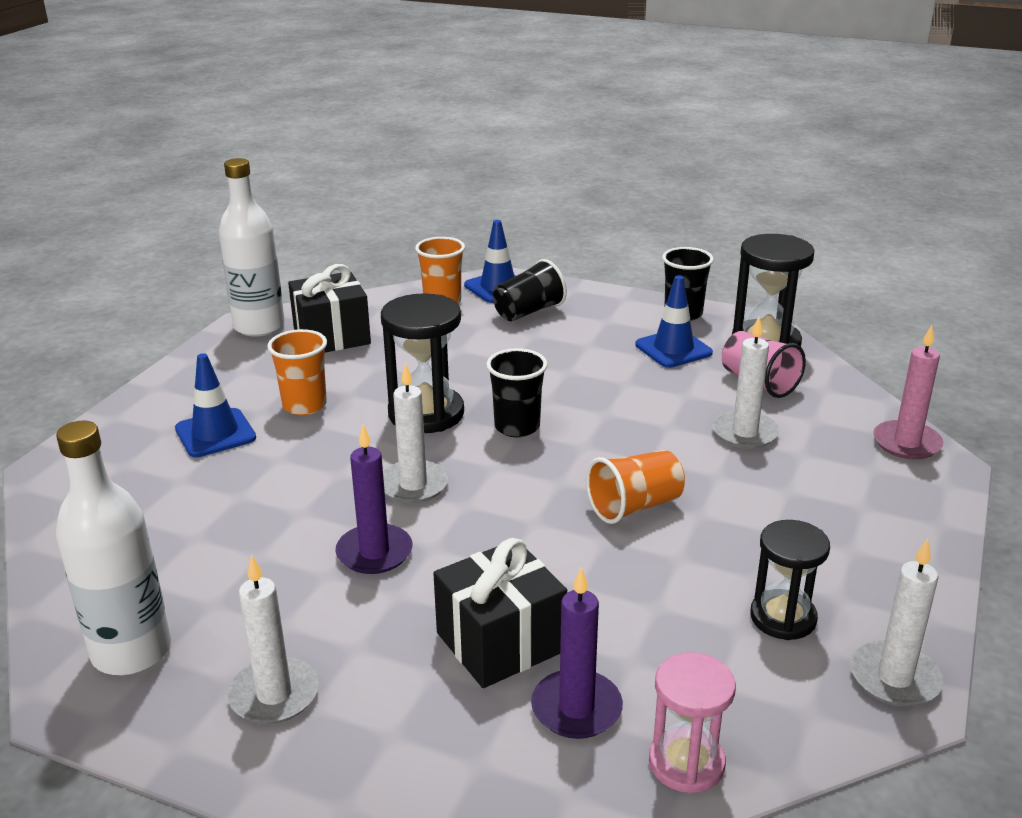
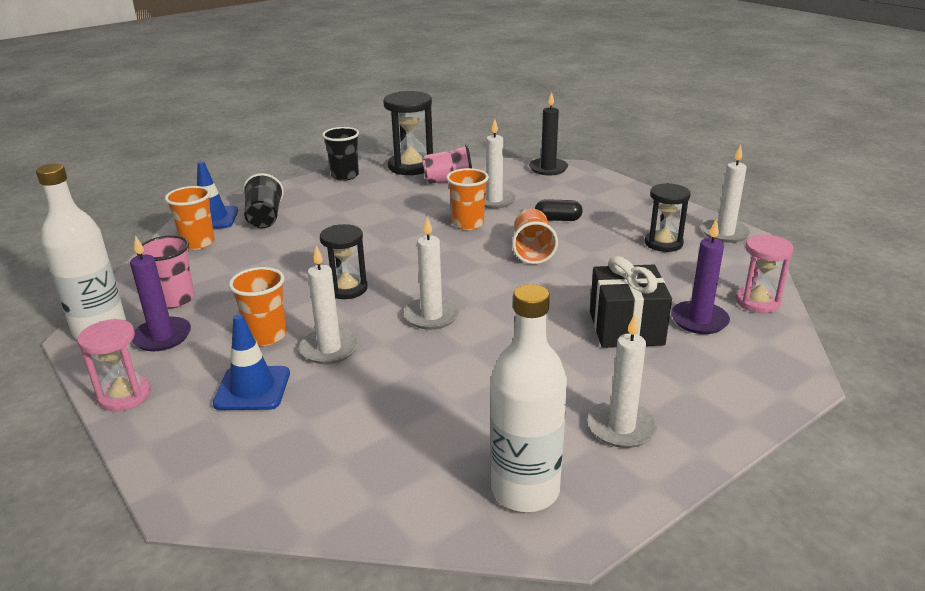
camera: 60 degrees left, 0 degrees up
black gift [288,264,371,352] -> pink cup [137,235,195,308]
purple candle [336,425,413,574] -> purple candle moved to [130,235,191,351]
black hourglass [381,293,464,433] -> black hourglass [320,224,368,299], size x0.66
black cup [486,348,548,437] -> none
blue traffic cone [635,275,713,368] -> none
pink candle [873,325,943,460] -> black candle [529,92,568,175]
none -> pink hourglass [78,319,151,411]
none -> white candle [299,245,359,364]
none -> orange cup [446,168,489,230]
none -> black capsule [535,199,583,221]

